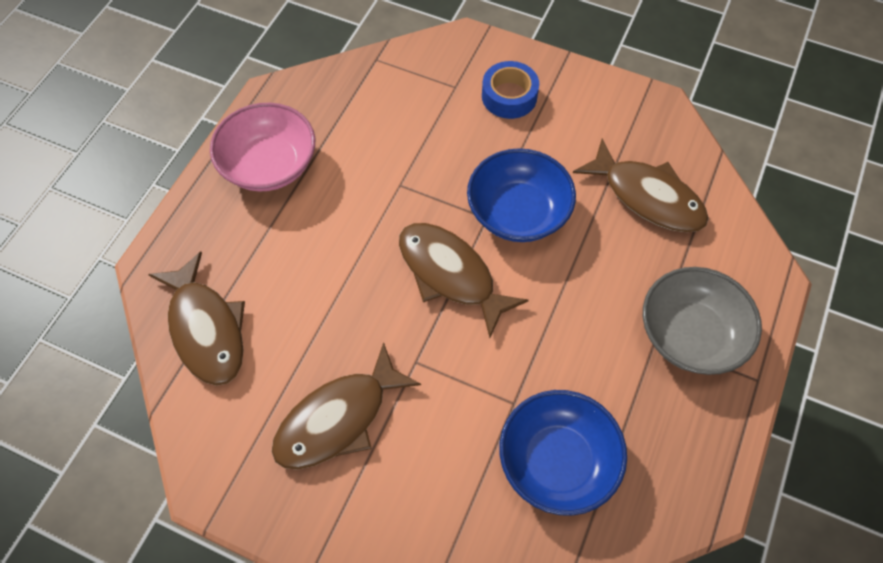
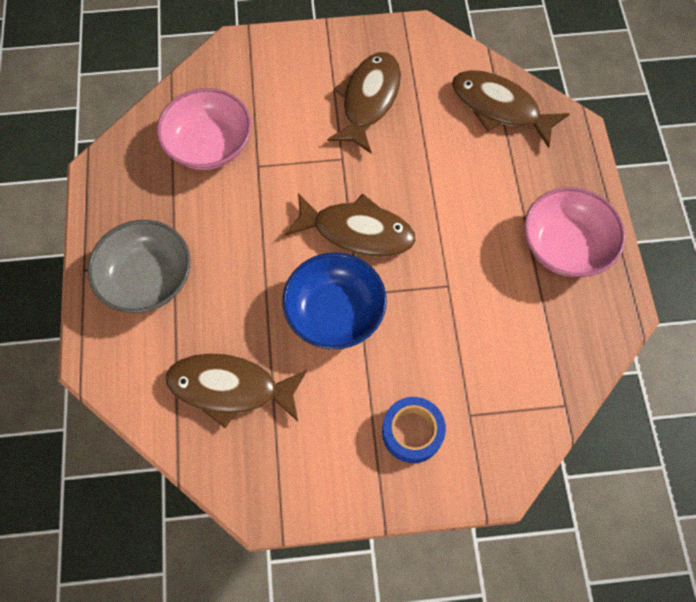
camera: 150 degrees right, 5 degrees up
blue bowl [499,390,627,516] -> pink bowl [157,88,252,170]

